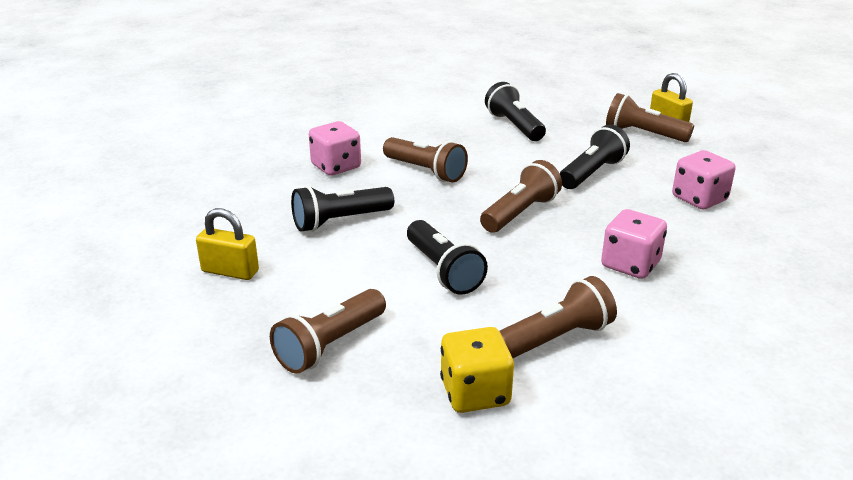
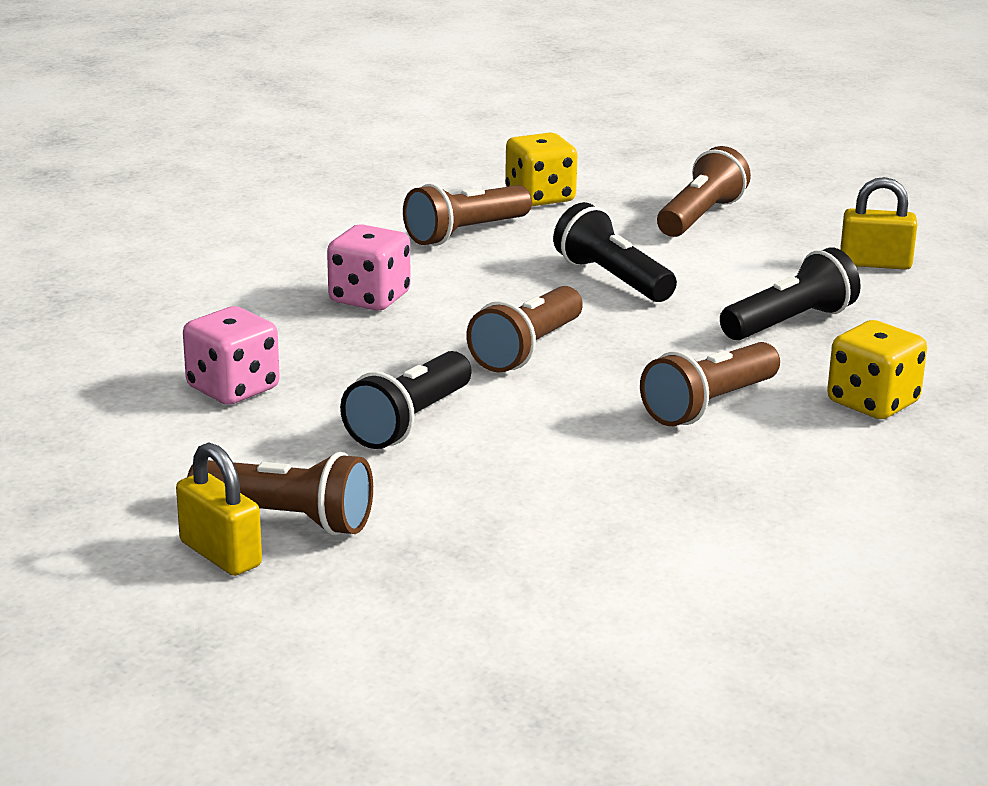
camera: 170 degrees right, 5 degrees down
pink dice [309,121,361,176] -> yellow dice [827,320,927,419]
brown flashlight [383,137,468,182] -> brown flashlight turned 75 degrees counterclockwise [640,342,780,426]
black flashlight [485,82,546,141] -> none

